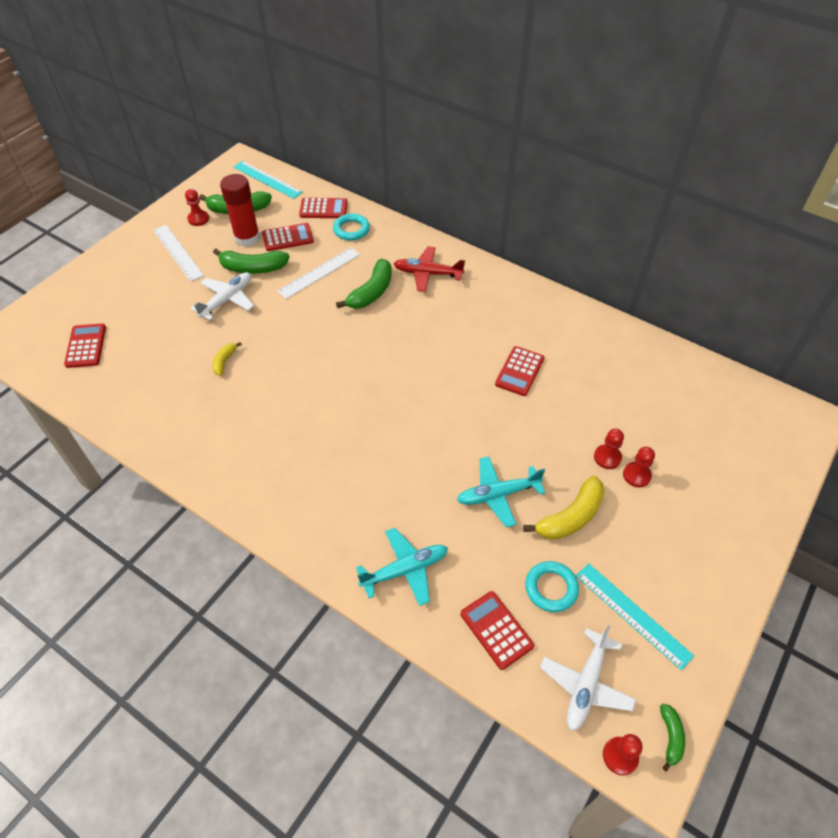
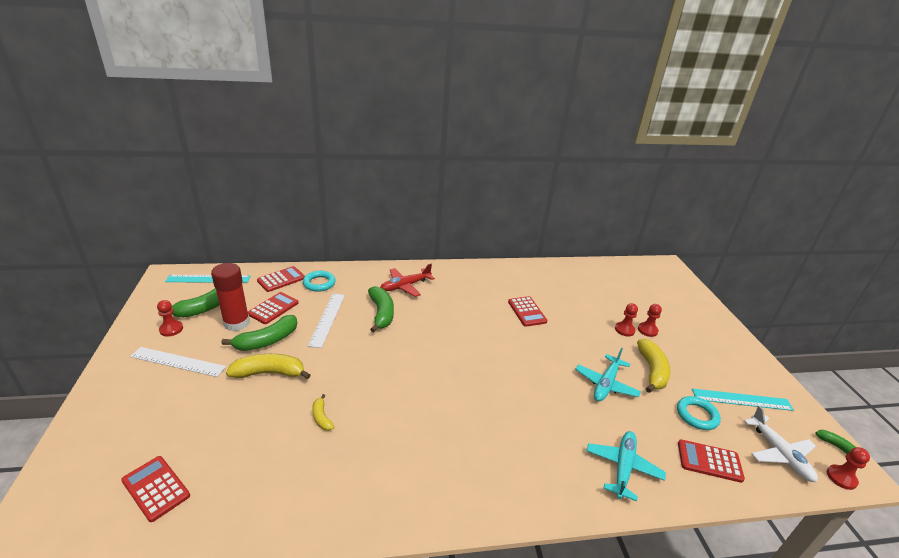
camera: 45 degrees left, 20 degrees down
white plane [190,272,254,320] -> yellow banana [226,354,311,379]

